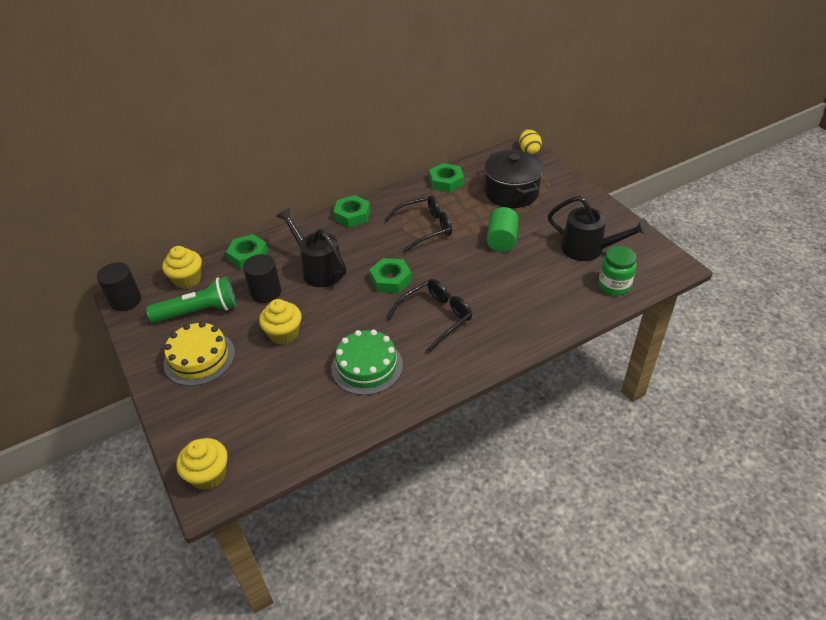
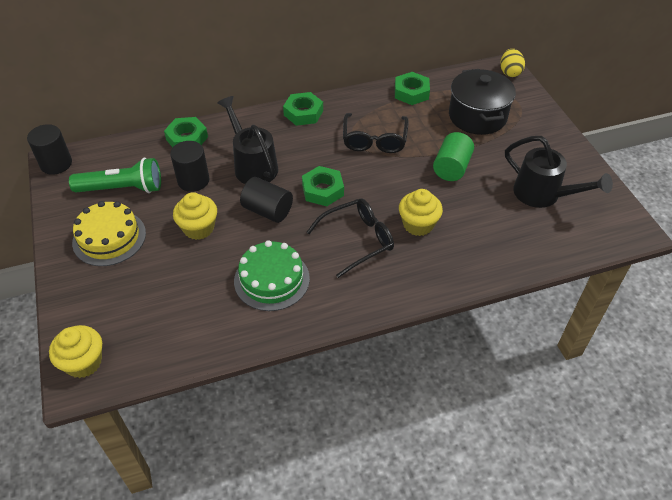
camera: 10 degrees right, 5 degrees up
yellow cupcake [162,246,202,289] -> yellow cupcake moved to [399,189,443,236]
black glasses [384,195,452,253] -> black glasses turned 105 degrees clockwise [343,113,409,153]
green jar [598,246,637,296] -> none
none -> black cylinder [240,177,293,223]

